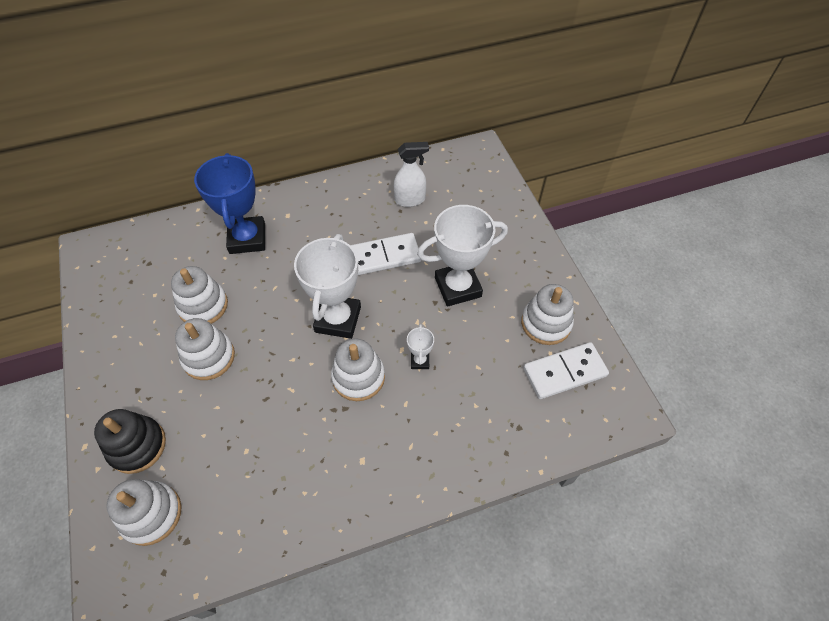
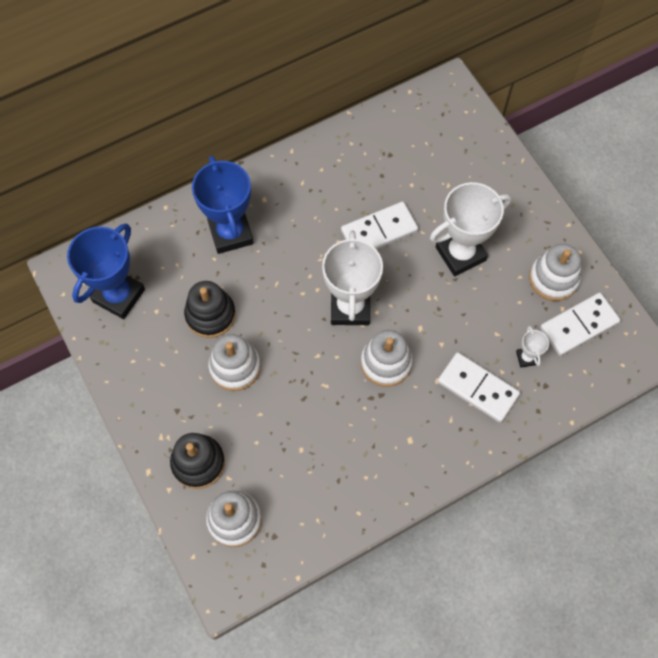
camera: 10 degrees left, 10 degrees up
white stacking toy [171,266,228,324] -> black stacking toy [184,281,236,338]
white spray bottle [394,142,429,207] -> none
white trophy [407,324,434,369] -> white trophy moved to [516,326,549,368]
none -> blue trophy [67,223,145,319]
none -> white domino [437,352,520,423]

